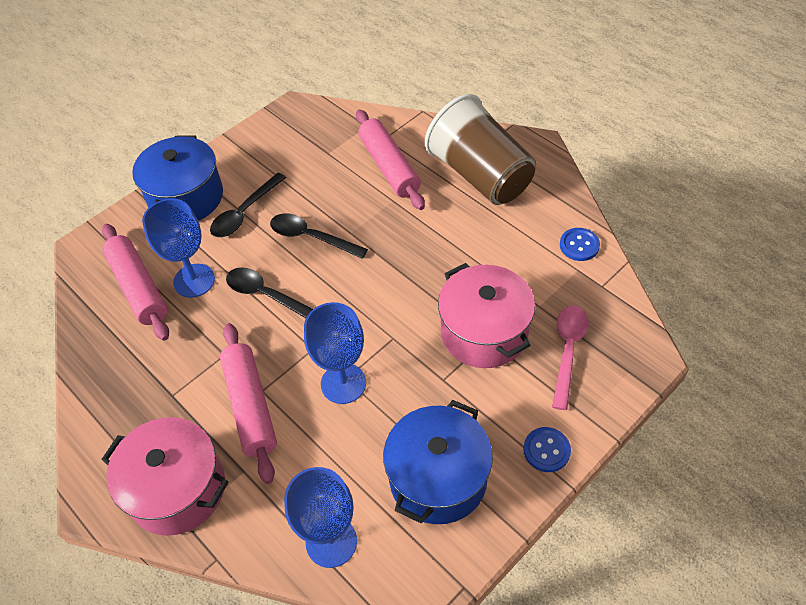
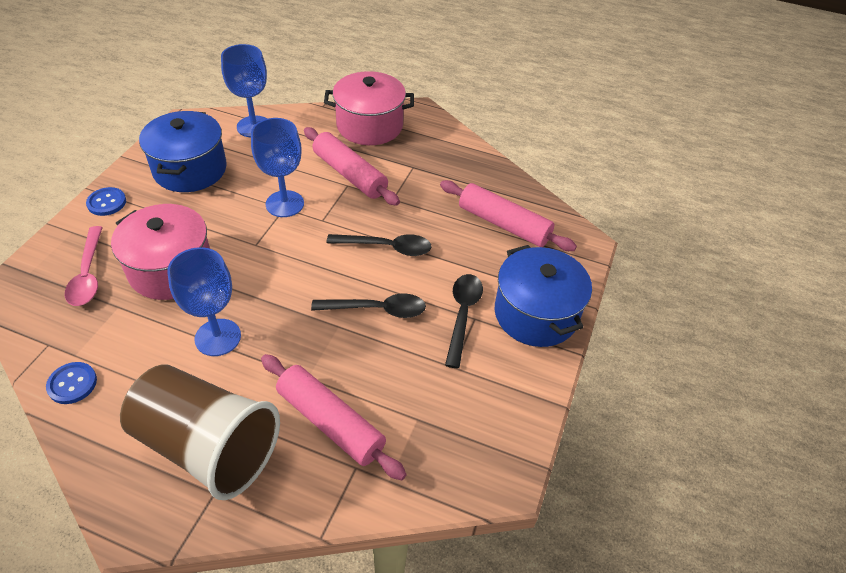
camera: 150 degrees right, 5 degrees down
blue goblet [142,199,215,298] -> blue goblet moved to [167,247,241,356]

